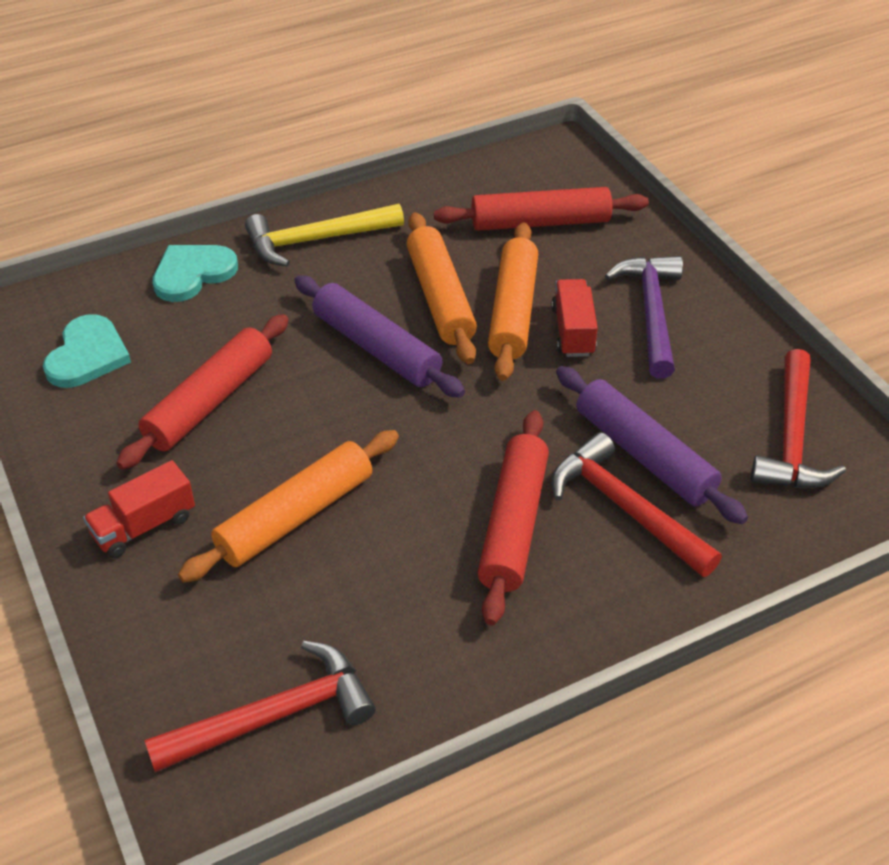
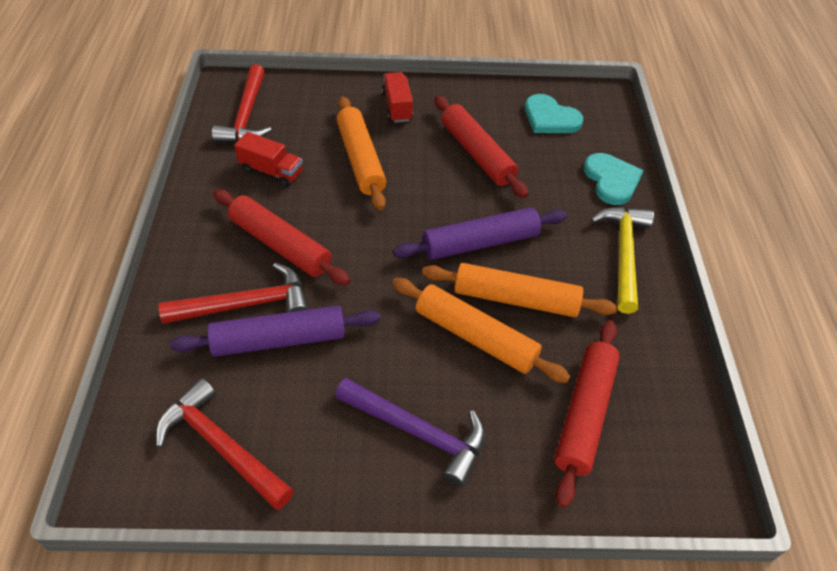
camera: 115 degrees right, 5 degrees up
red truck [551,279,598,357] -> red truck moved to [234,132,303,187]

